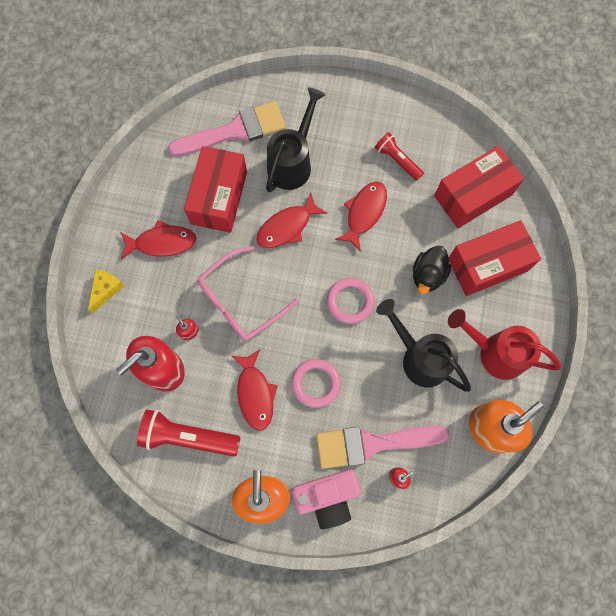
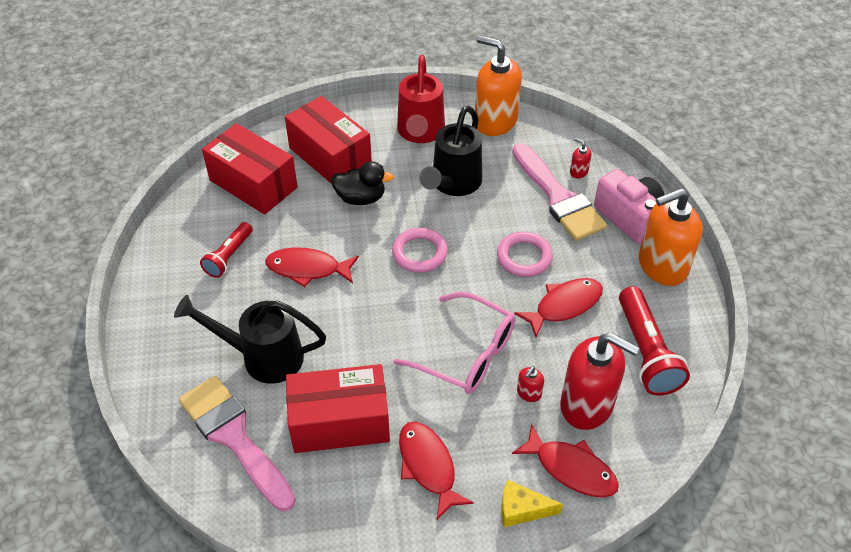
camera: 110 degrees left, 25 degrees down
red fish [256,192,328,248] -> red fish moved to [512,424,619,498]

